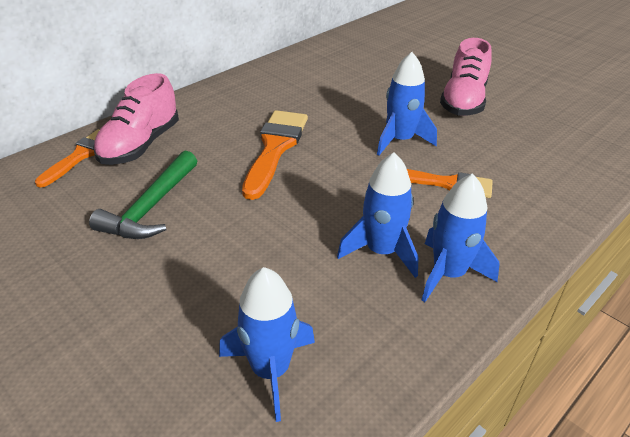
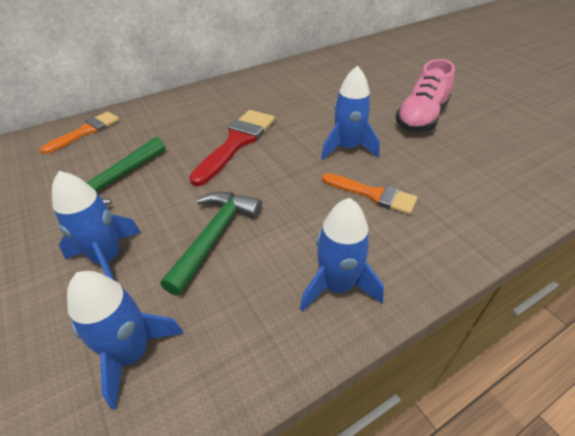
camera: 15 degrees right, 5 degrees up
pink shoe [93,73,179,165] -> none
orange brush [242,110,308,200] -> red brush [189,110,275,186]
blue rocket [337,152,419,278] -> blue rocket moved to [52,171,141,280]
none -> green hammer [160,192,262,296]

